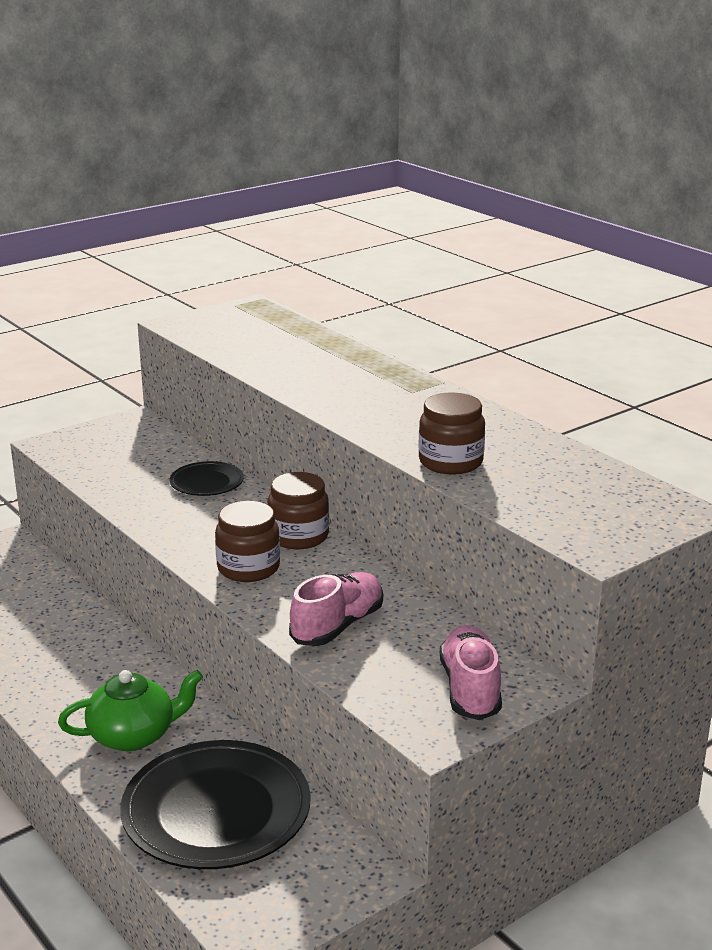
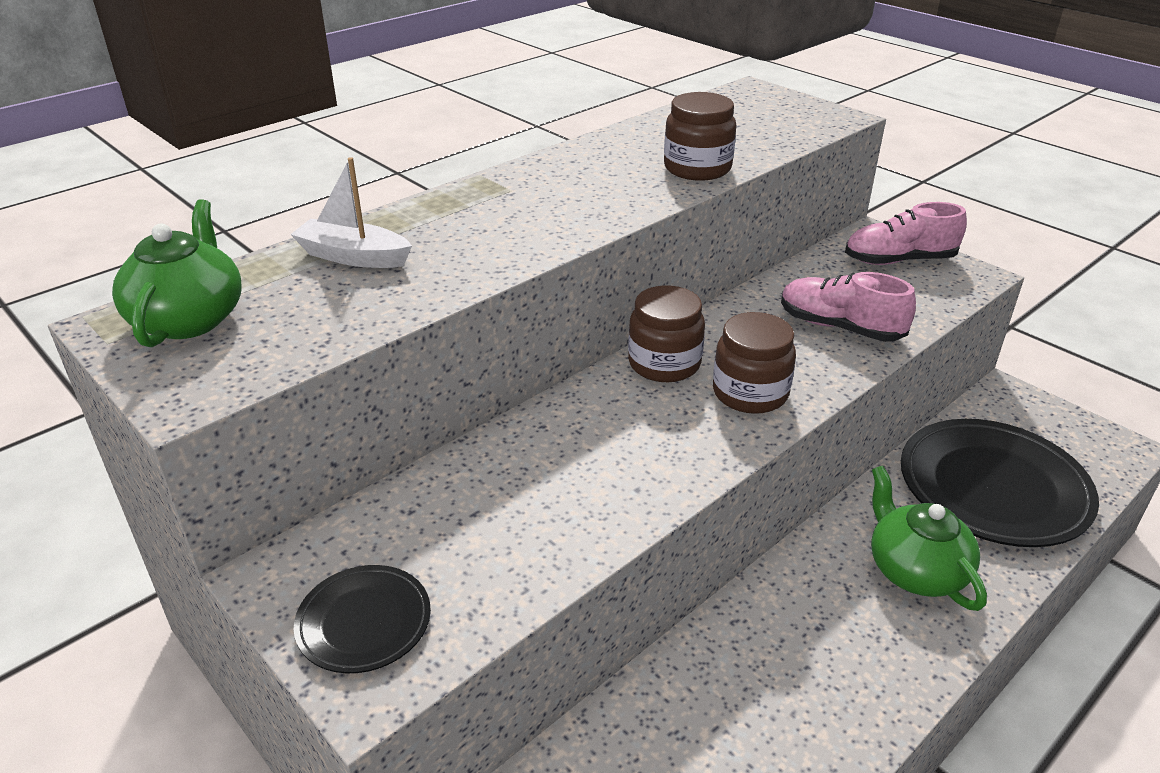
camera: 95 degrees left, 10 degrees up
black plate [169,461,244,496] -> black plate moved to [294,565,431,673]
none -> green teapot [112,199,242,347]
none -> white boat [290,157,412,268]

